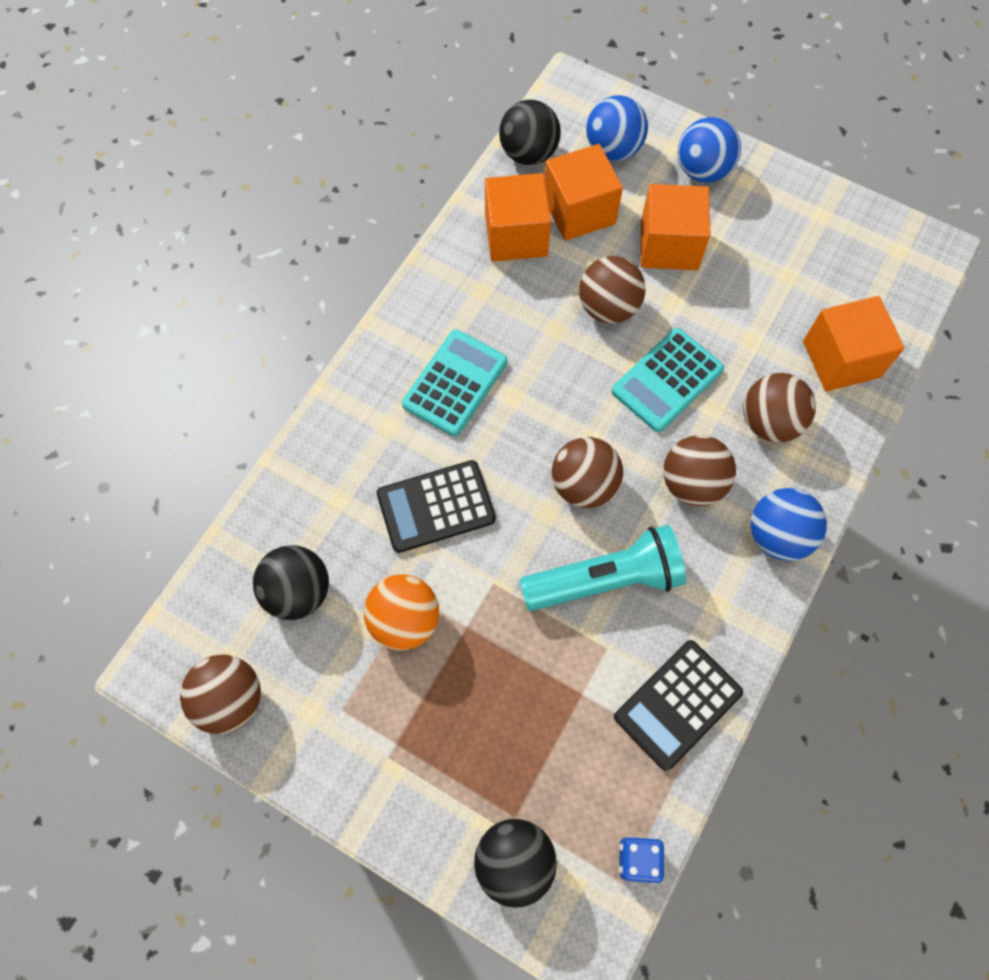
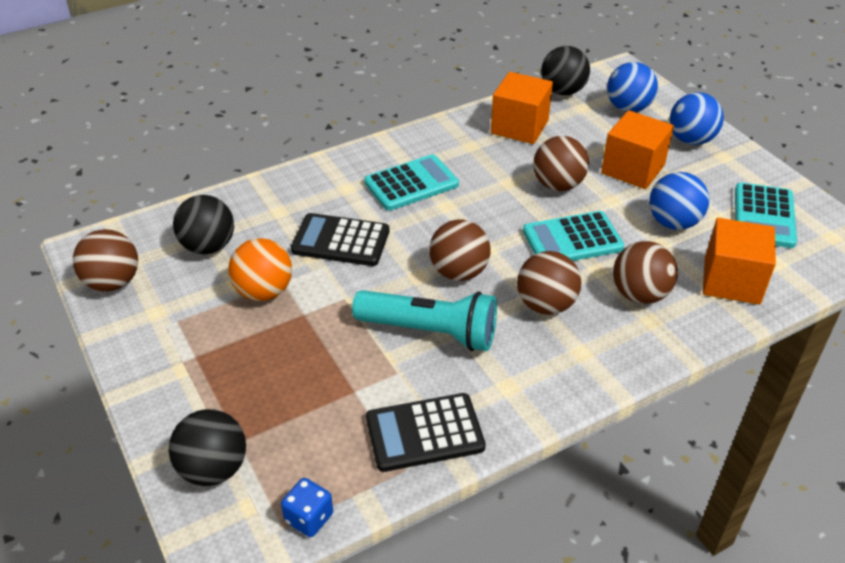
camera: 30 degrees right, 25 degrees down
orange cube [545,144,623,241] -> none
blue ball [751,488,827,561] -> blue ball moved to [649,172,709,230]
none -> turquoise calculator [735,183,797,248]

